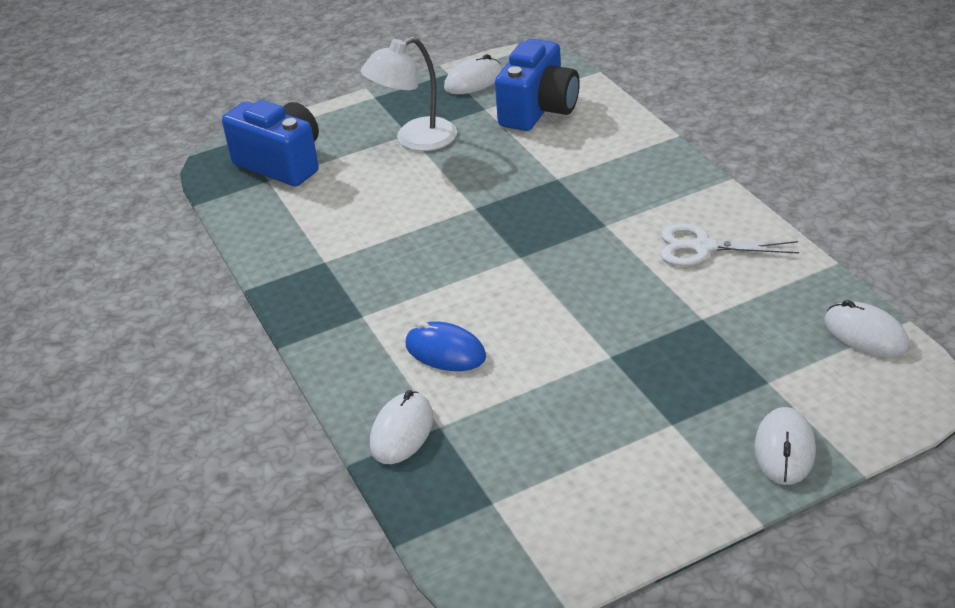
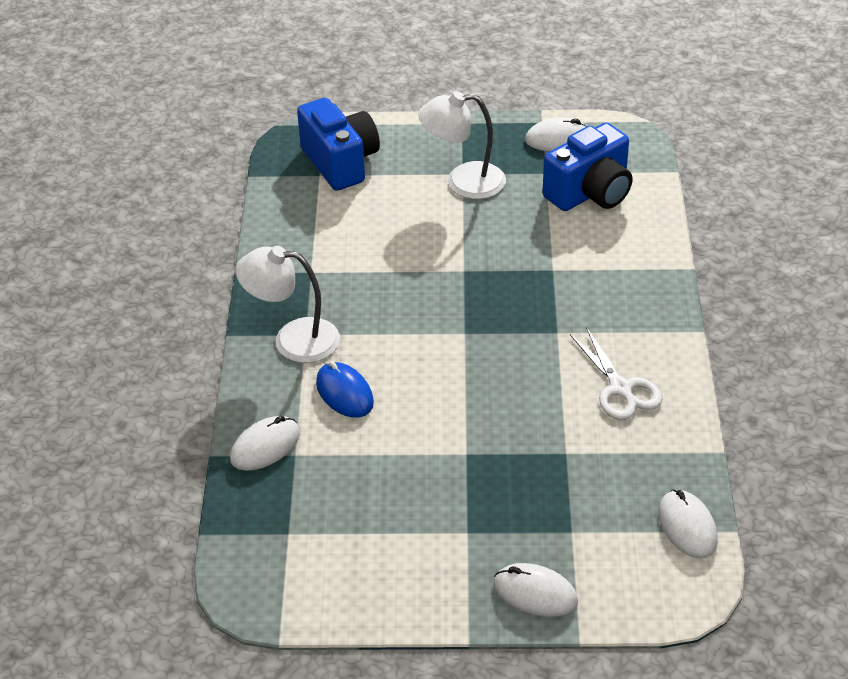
camera: 25 degrees right, 5 degrees up
white scissors [660,224,799,266] -> white scissors turned 150 degrees counterclockwise [570,327,663,420]
white mouse [754,407,816,485] -> white mouse turned 75 degrees clockwise [494,563,578,617]
none -> white lamp [236,246,340,363]

